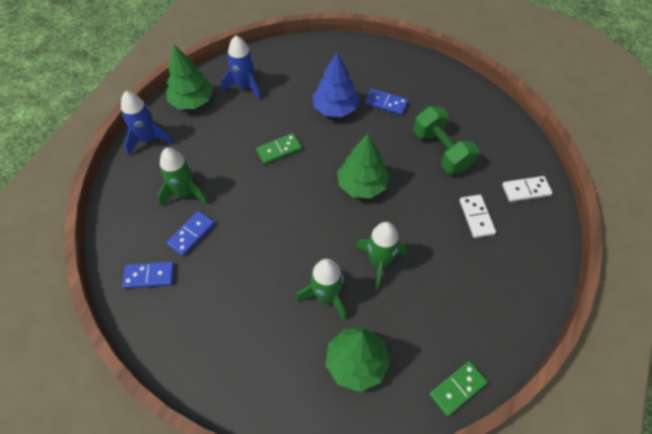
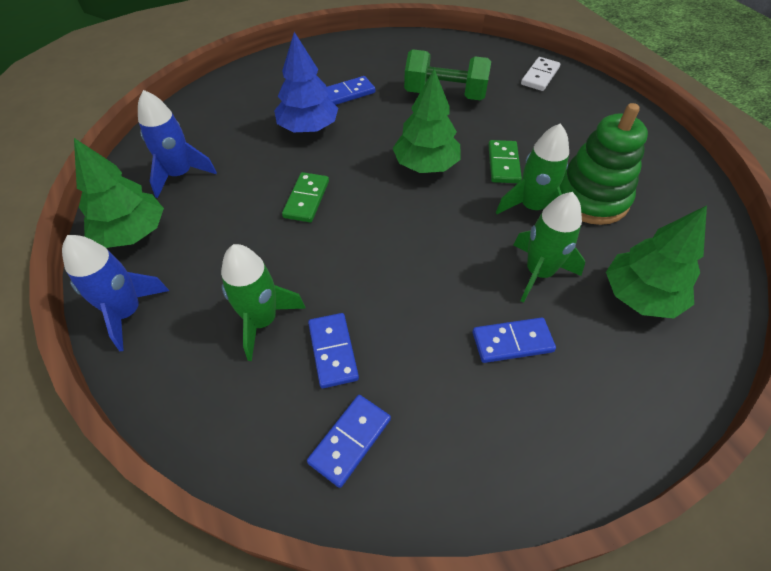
camera: 50 degrees left, 5 degrees down
green domino [429,361,488,417] -> green domino moved to [488,140,522,183]
white domino [459,195,496,238] -> none
none -> blue domino [473,317,556,363]
none -> green stacking toy [560,103,648,225]

